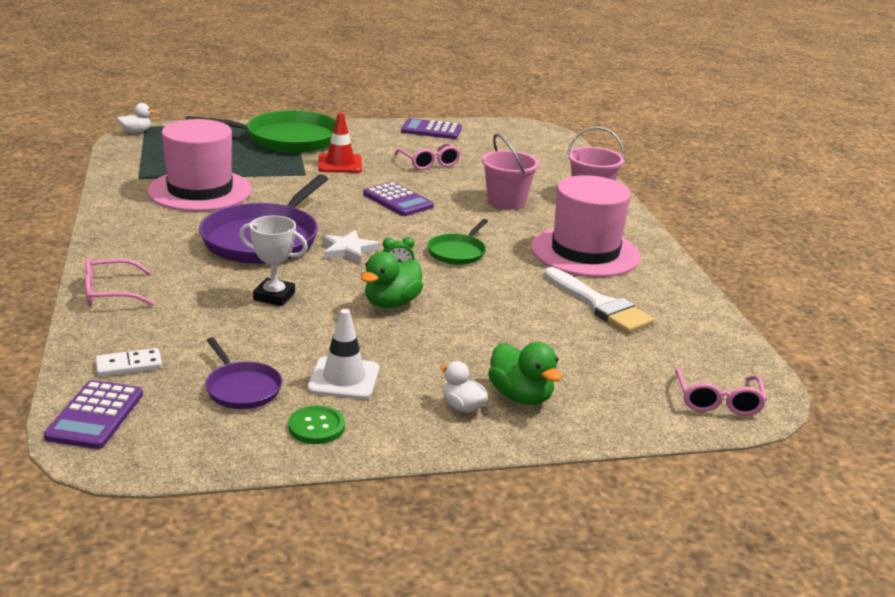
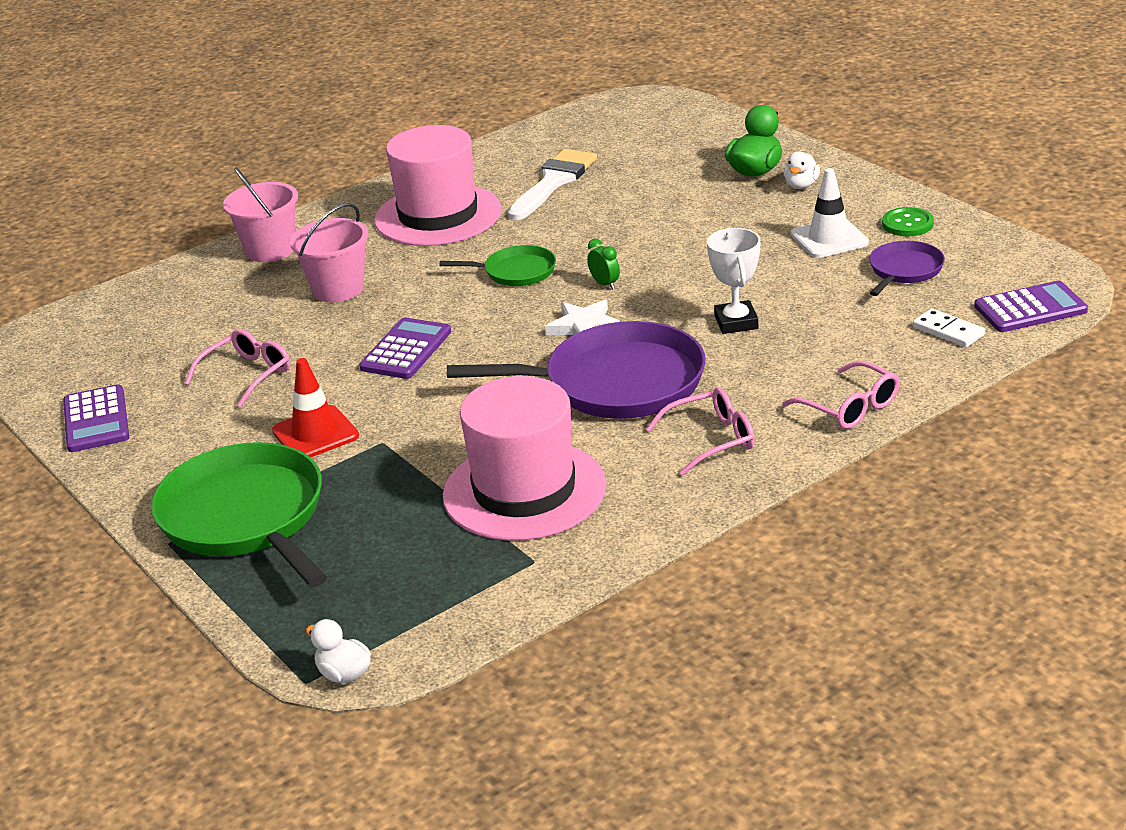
camera: 110 degrees left, 5 degrees up
green duck [361,252,423,308] -> none
pink glasses [675,368,767,416] -> pink glasses moved to [646,387,755,476]

